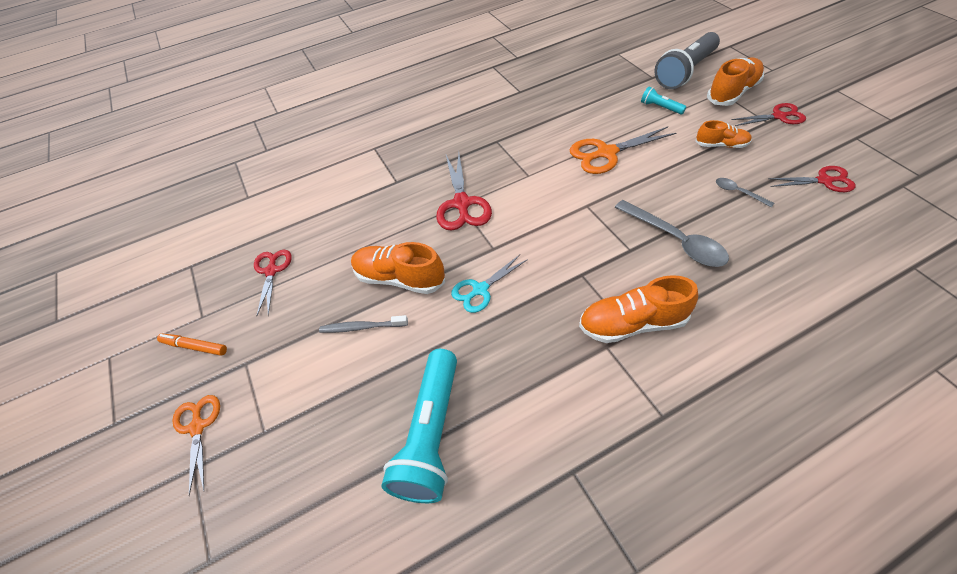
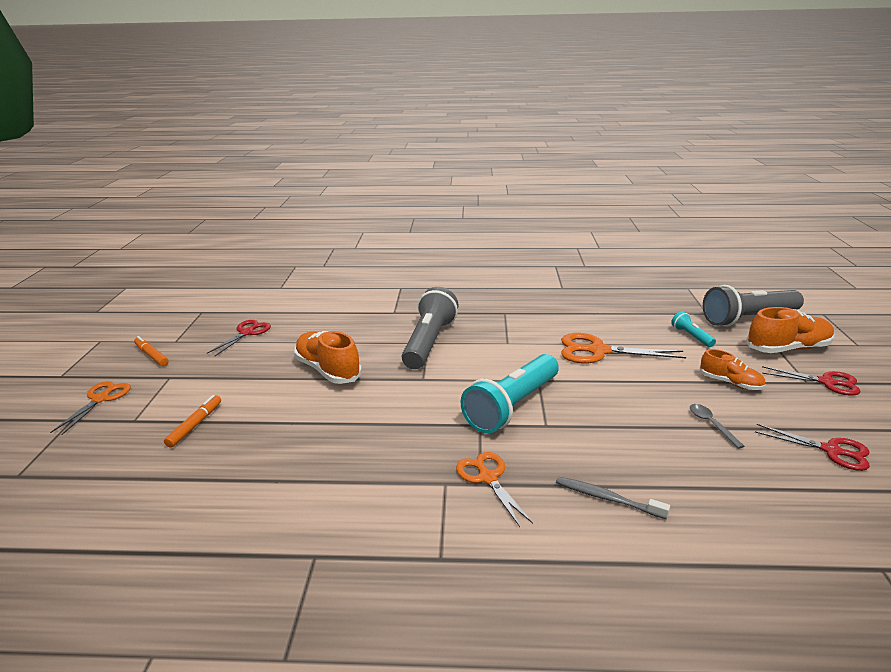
camera: 25 degrees right, 25 degrees down
grey toothbrush [319,315,408,333] -> grey toothbrush moved to [556,476,670,519]
turquoise flashlight [381,349,457,503] -> turquoise flashlight moved to [461,354,559,433]
red scissors [436,153,492,231] -> grey flashlight [402,287,459,369]
turquoise scissors [451,255,528,313] -> none
orange shoe [579,275,698,343] -> orange scissors [456,452,533,527]
grey spoon [615,200,729,267] -> none
none -> orange marker [164,395,221,448]

